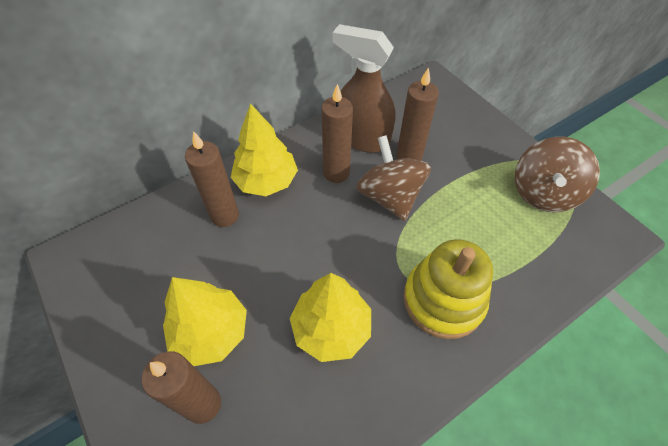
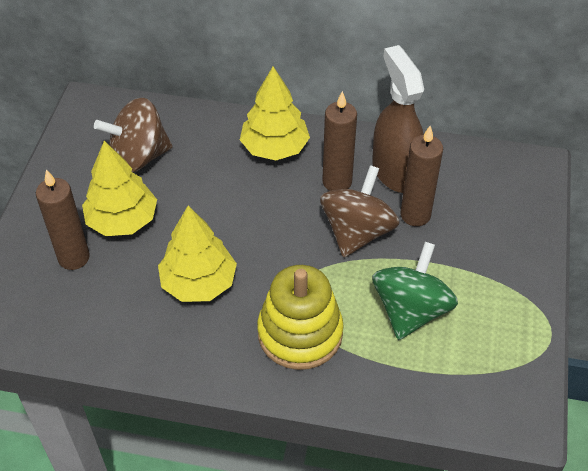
camera: 45 degrees right, 5 degrees down
brown candle [185,131,239,227] -> none
brown spinning top [515,137,600,212] -> brown spinning top moved to [94,98,172,173]
none -> green spinning top [372,242,458,340]

